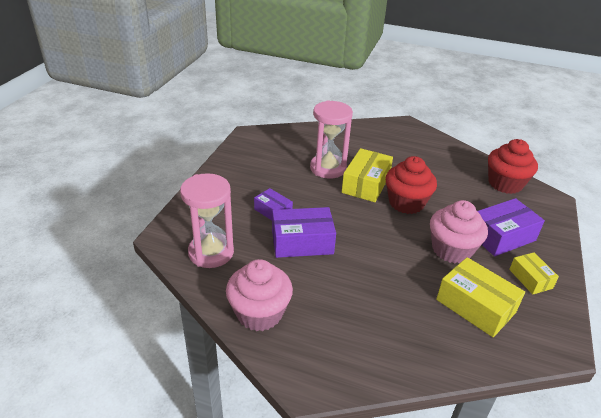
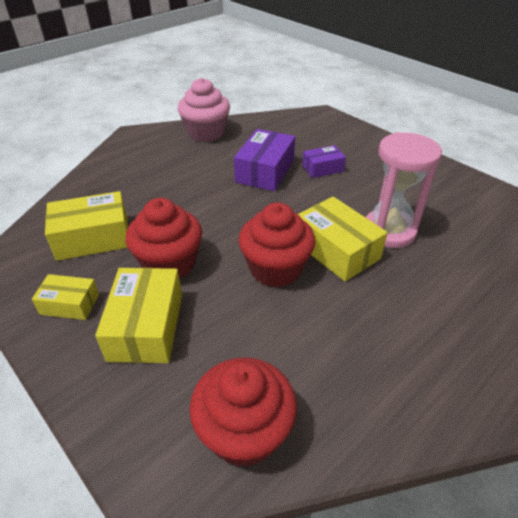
camera: 120 degrees right, 5 degrees up
pink hourglass [180,173,234,268] -> none
pink cupcake [430,200,488,263] -> red cupcake [126,198,202,279]
purple box [477,198,545,256] -> yellow box [95,268,182,363]

